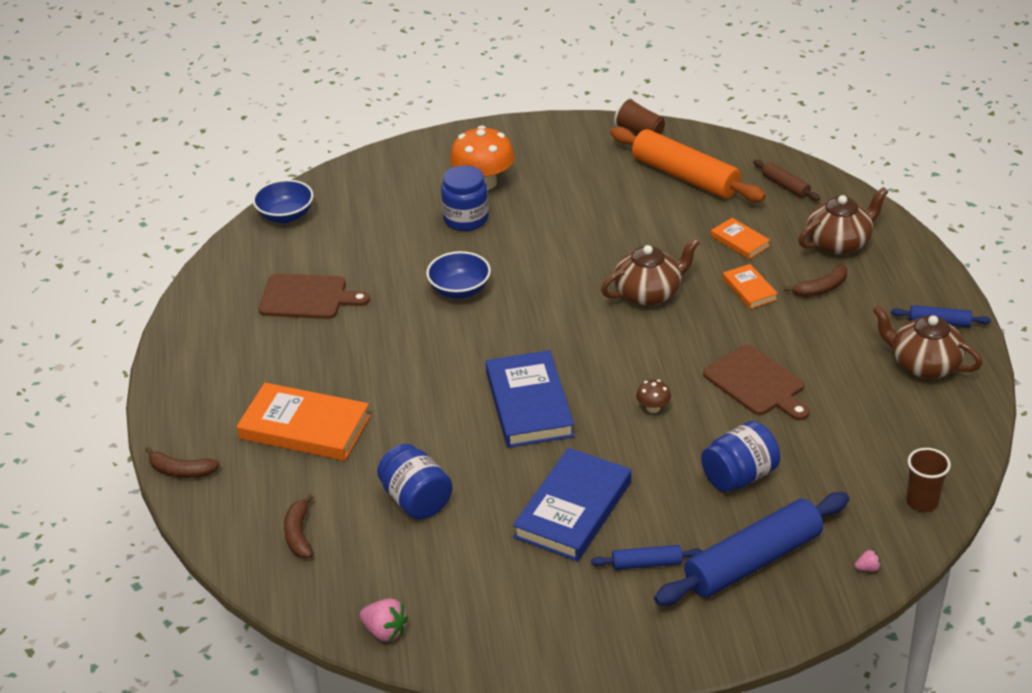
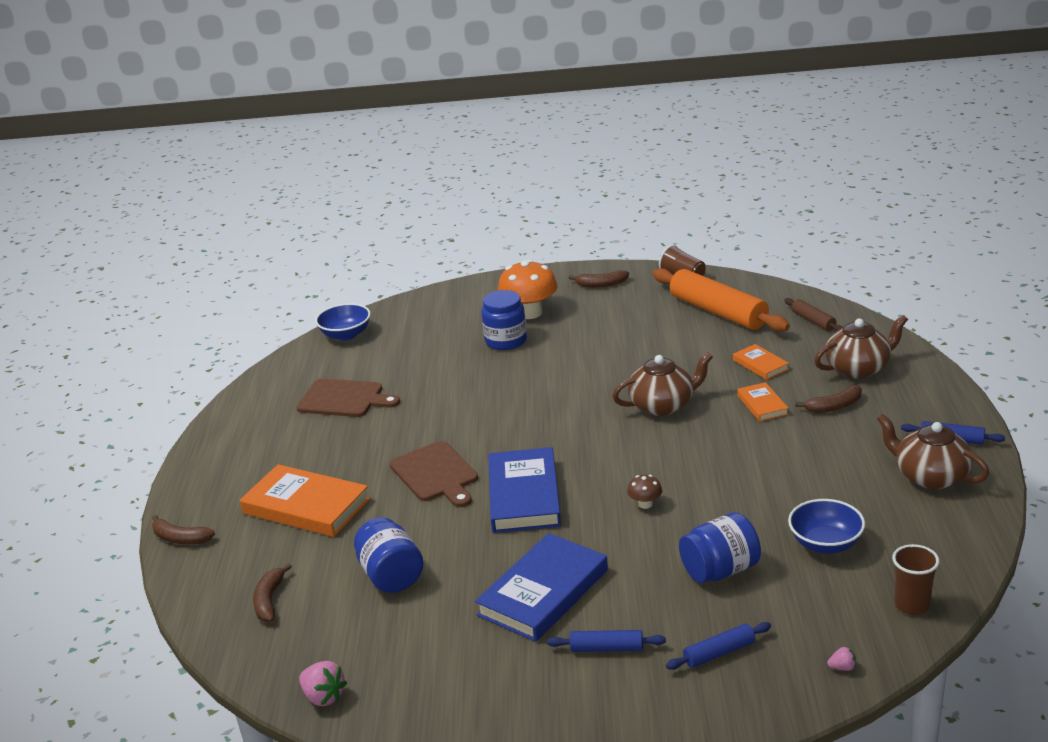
camera: 10 degrees right, 10 degrees down
blue bowl [426,251,491,299] -> blue bowl moved to [788,499,865,554]
blue rolling pin [654,492,849,606] -> blue rolling pin [666,622,771,670], size x0.47
brown cutting board [703,345,810,420] -> brown cutting board moved to [390,441,478,507]
none -> brown banana [569,270,629,288]

